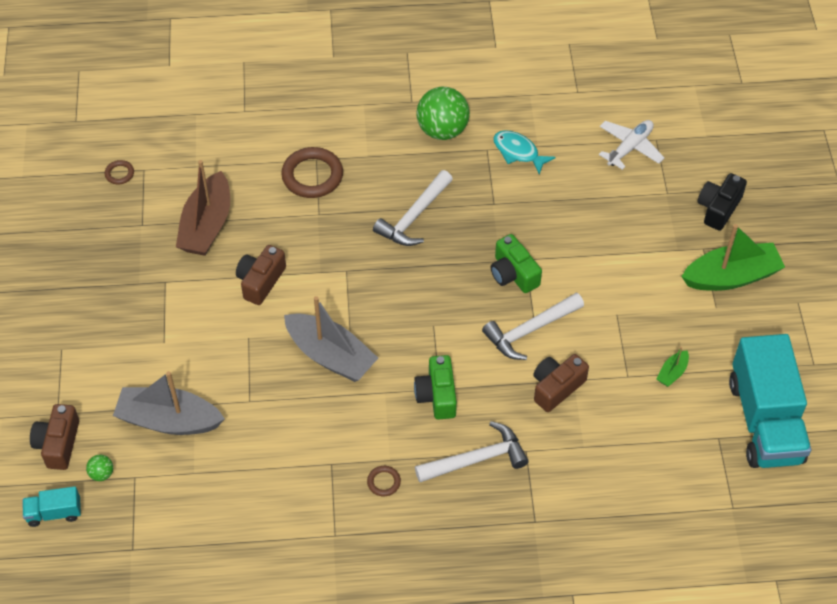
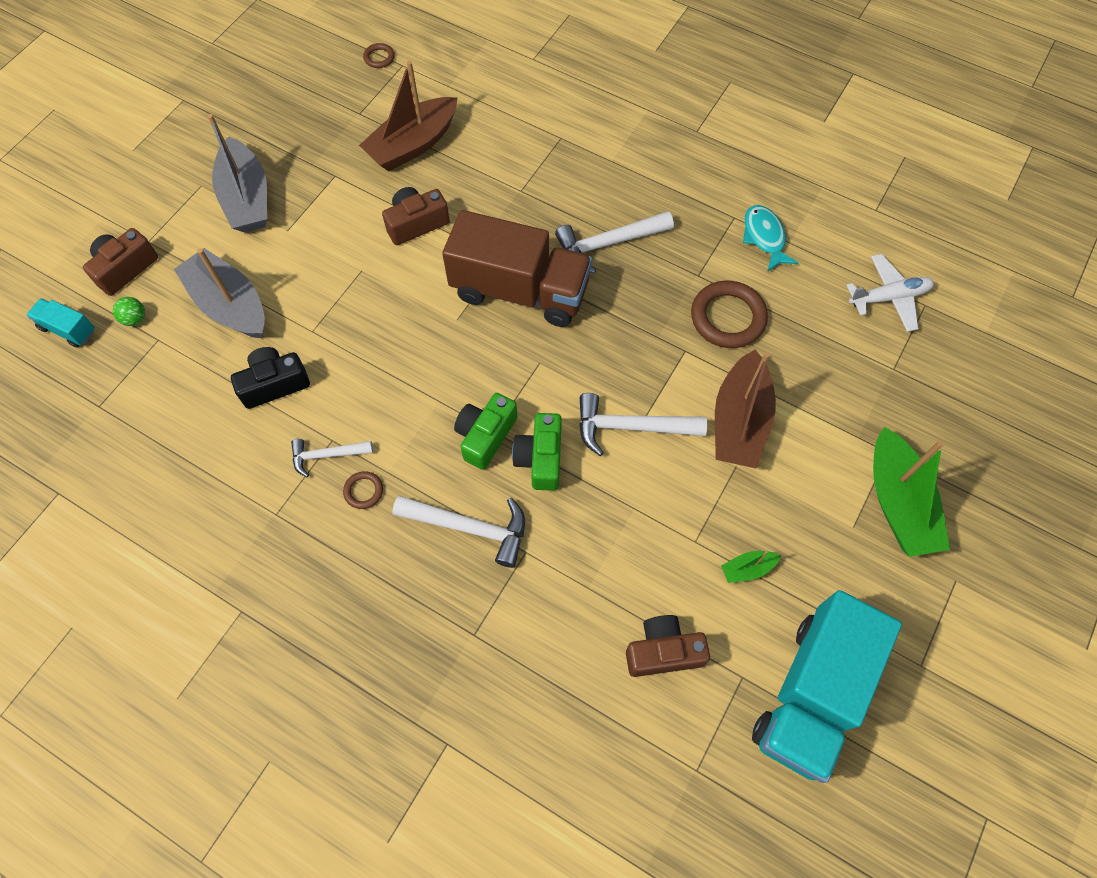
camera: 35 degrees right, 10 degrees up
brown ring [281,147,343,198] -> brown ring moved to [691,281,768,348]
grey boat [284,296,378,382] -> grey boat moved to [207,114,267,232]
green ball [416,87,470,140] -> none
green camera [490,234,542,293] -> green camera moved to [512,413,562,491]
brown camera [533,354,589,412] -> brown camera moved to [626,615,710,677]
green boat [681,224,785,291] -> green boat turned 60 degrees clockwise [873,427,950,557]
black camera [698,173,747,231] -> black camera moved to [231,347,310,409]
none -> white hammer [291,439,373,477]
none -> brown truck [442,210,592,327]
none -> brown boat [715,350,776,468]

